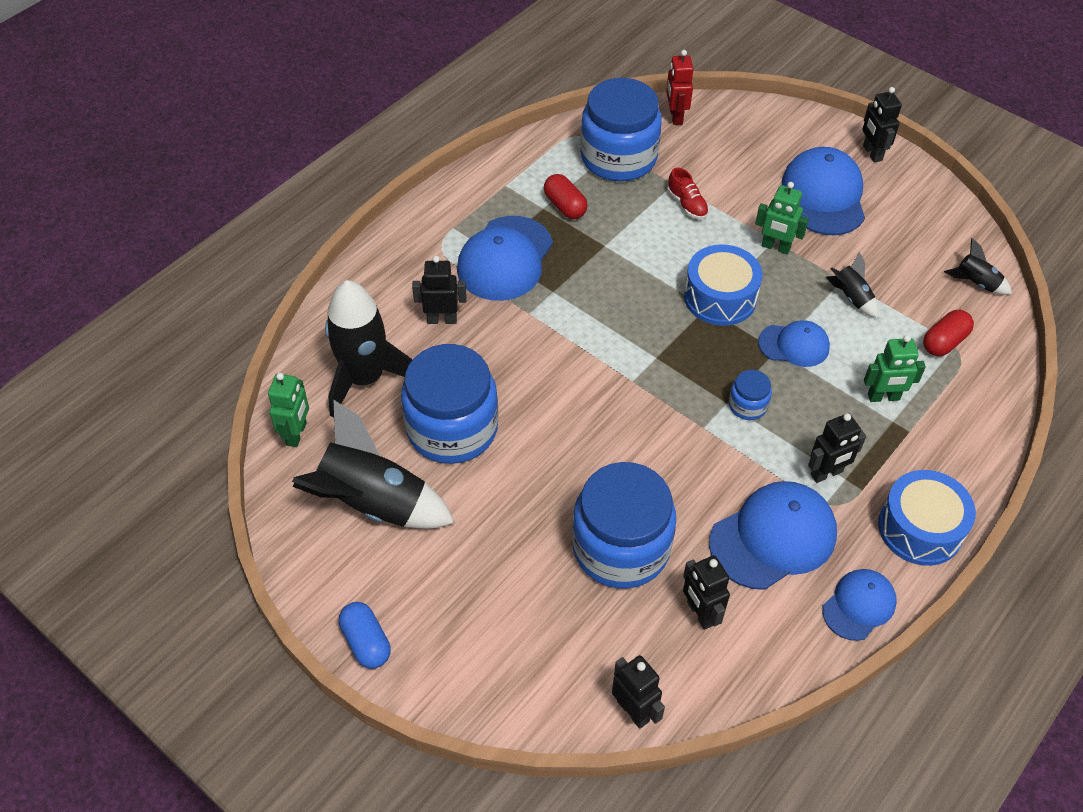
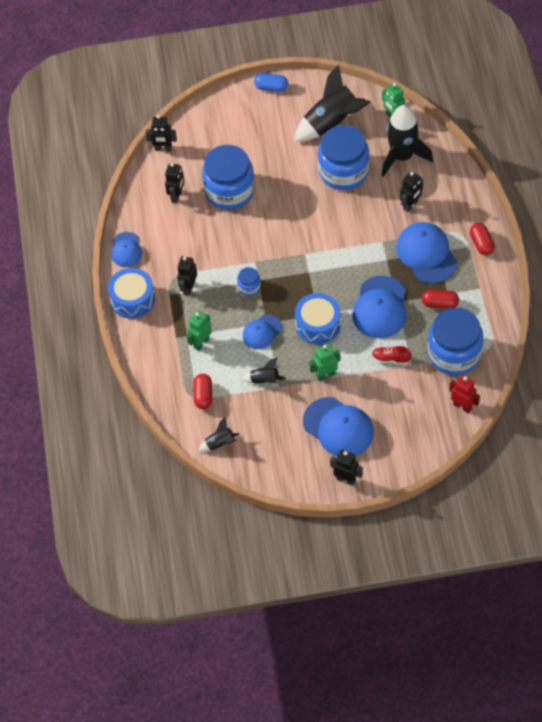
camera: 135 degrees right, 5 degrees up
black robot [683,555,730,630] -> black robot turned 90 degrees clockwise [165,163,184,203]
blue cap [709,481,837,590] -> blue cap moved to [352,276,406,338]
none -> red capsule [470,223,495,255]

